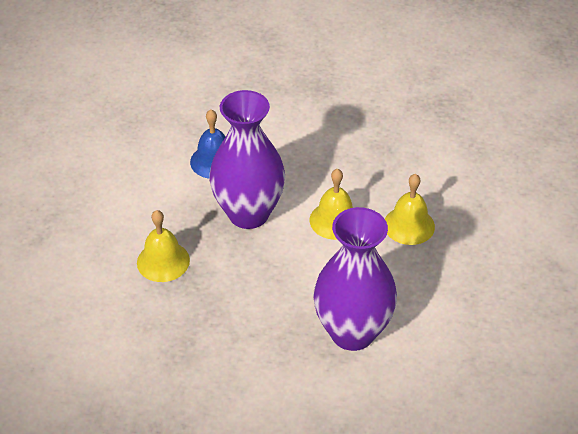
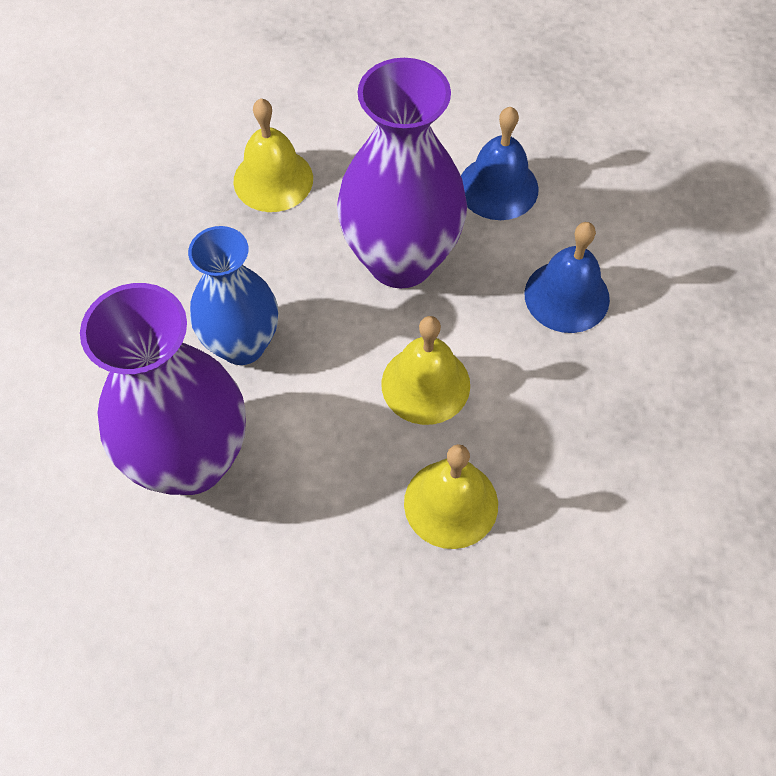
camera: 75 degrees right, 15 degrees up
none -> blue vase [188,226,278,365]
none -> blue bell [525,222,610,333]

